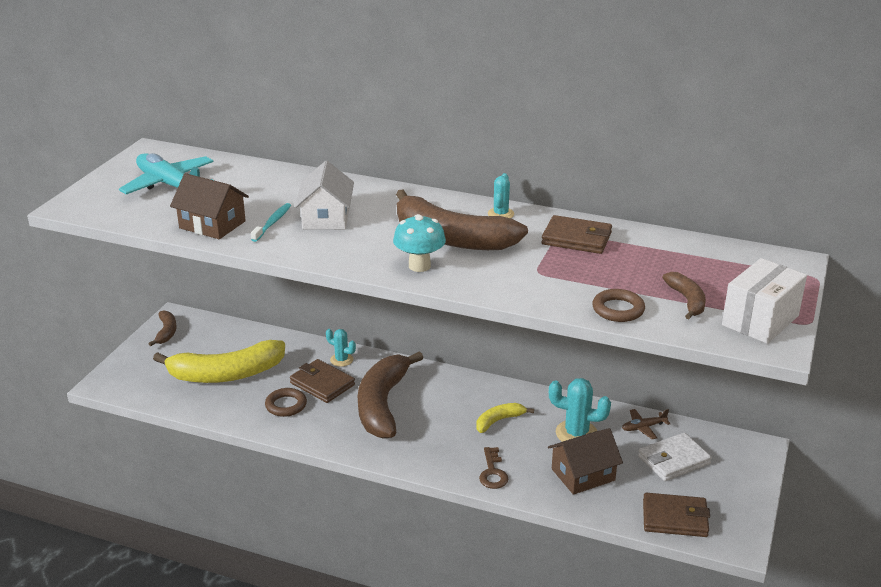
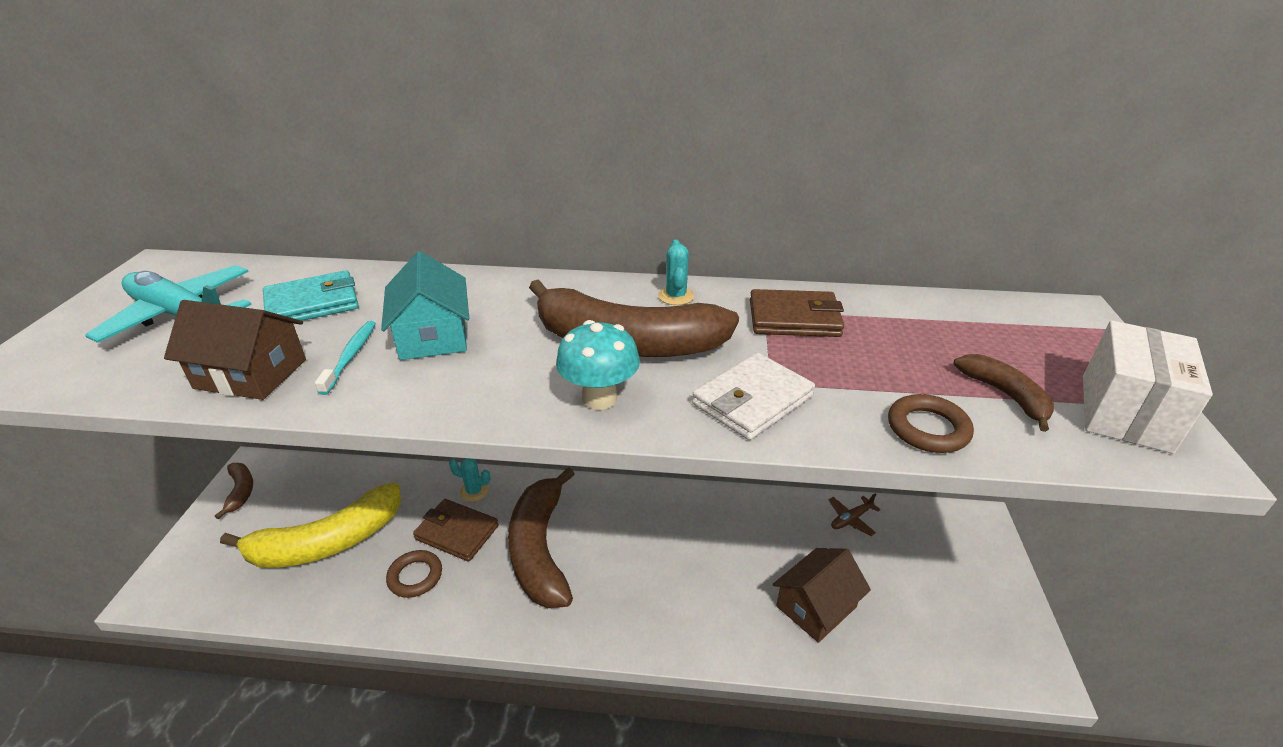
camera: 15 degrees left, 5 degrees up
white house [295,161,354,229] -> turquoise house [381,251,469,360]
yellow banana [476,403,534,433] -> none
brown key [479,447,508,489] -> none
turquoise cactus [549,378,611,442] -> none
white wallet [638,433,712,481] -> white wallet moved to [692,353,815,440]
brown wallet [643,493,710,537] -> none
none -> turquoise wallet [263,270,359,321]

